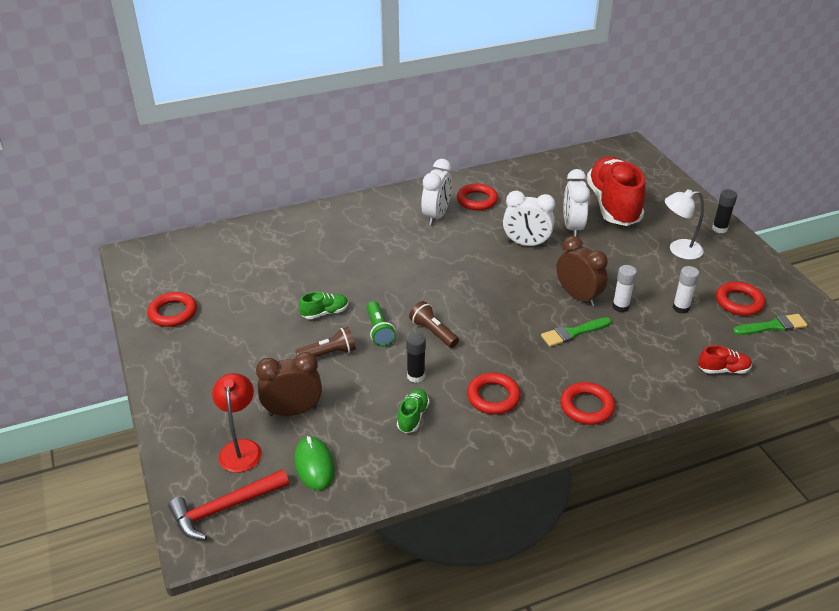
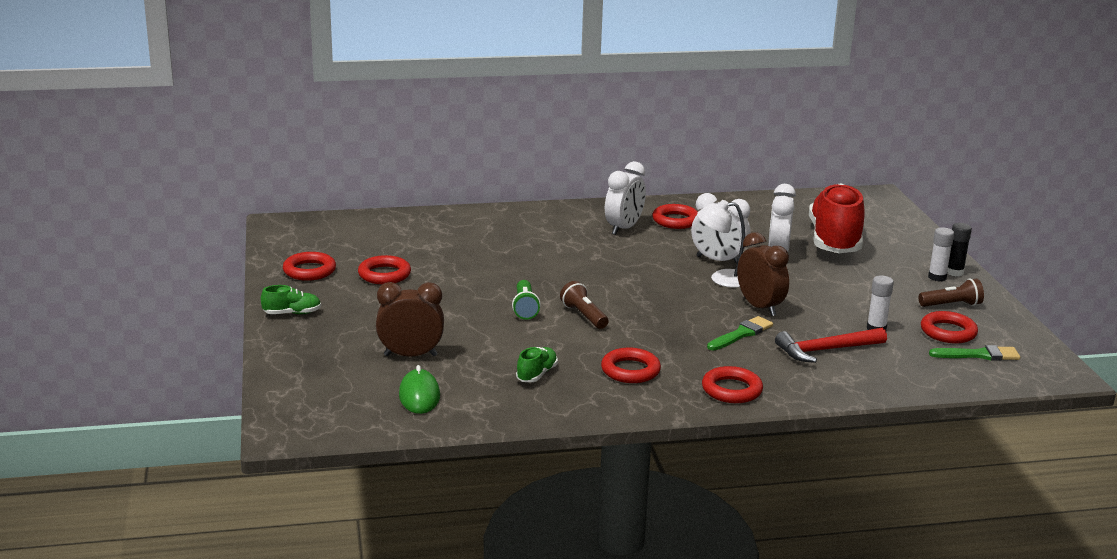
camera: 10 degrees right, 15 degrees down
red hammer [168,469,289,540] -> red hammer moved to [775,327,887,363]
red lamp [212,373,262,473] -> none
brown flashlight [295,327,356,357] -> brown flashlight moved to [919,278,984,307]
green shoe [299,292,348,319] -> green shoe moved to [261,285,321,314]
black glue stick [406,332,426,383] -> none
green brush [541,317,611,347] -> green brush turned 150 degrees clockwise [707,316,773,350]
white glue stick [612,265,637,312] -> white glue stick moved to [928,227,954,281]
white lamp [665,189,704,260] -> white lamp moved to [697,200,745,287]
red shoe [698,345,752,374] -> none
none -> red ring [358,255,411,284]

